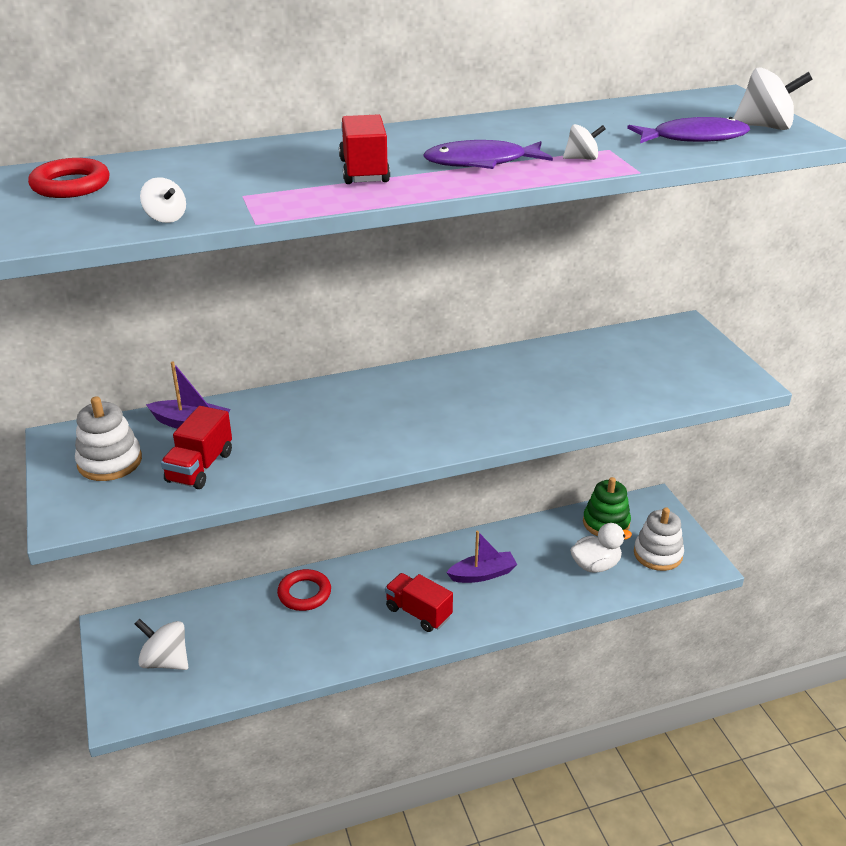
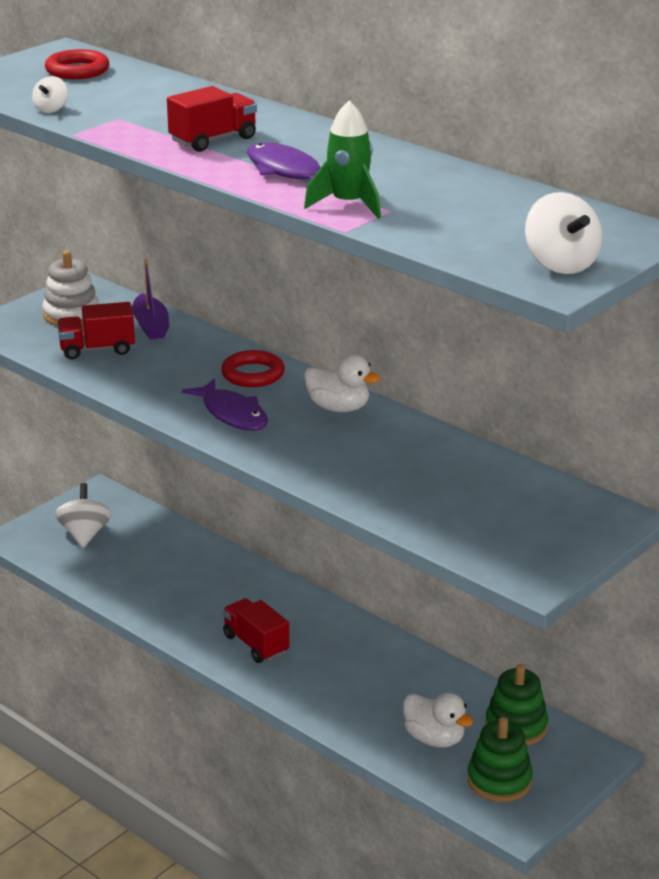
camera: 60 degrees right, 5 degrees down
red ring [277,569,331,611] -> red ring moved to [221,350,285,387]
red truck [385,573,453,632] -> red truck turned 45 degrees counterclockwise [223,598,289,663]
purple boat [446,531,517,583] -> none
white spinning top [563,124,606,160] -> green rocket [304,101,381,219]
purple fish [627,117,750,143] -> purple fish moved to [182,379,268,431]
white stacking toy [634,507,684,571] -> green stacking toy [467,717,533,802]
none -> white duck [304,355,380,412]

